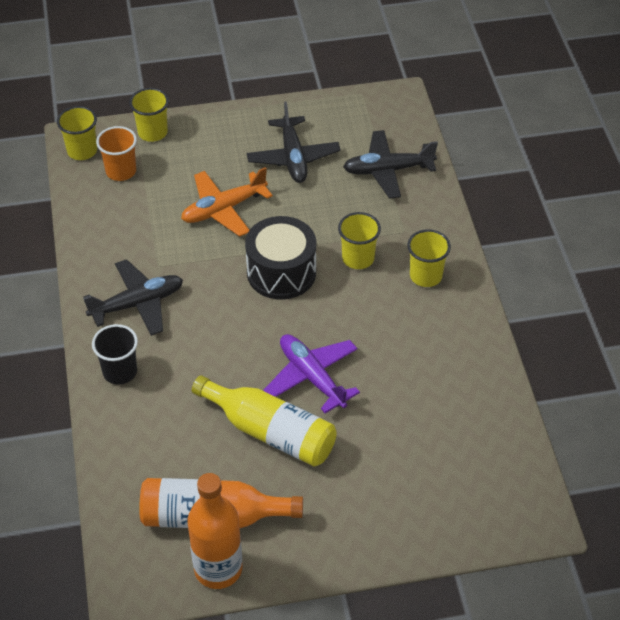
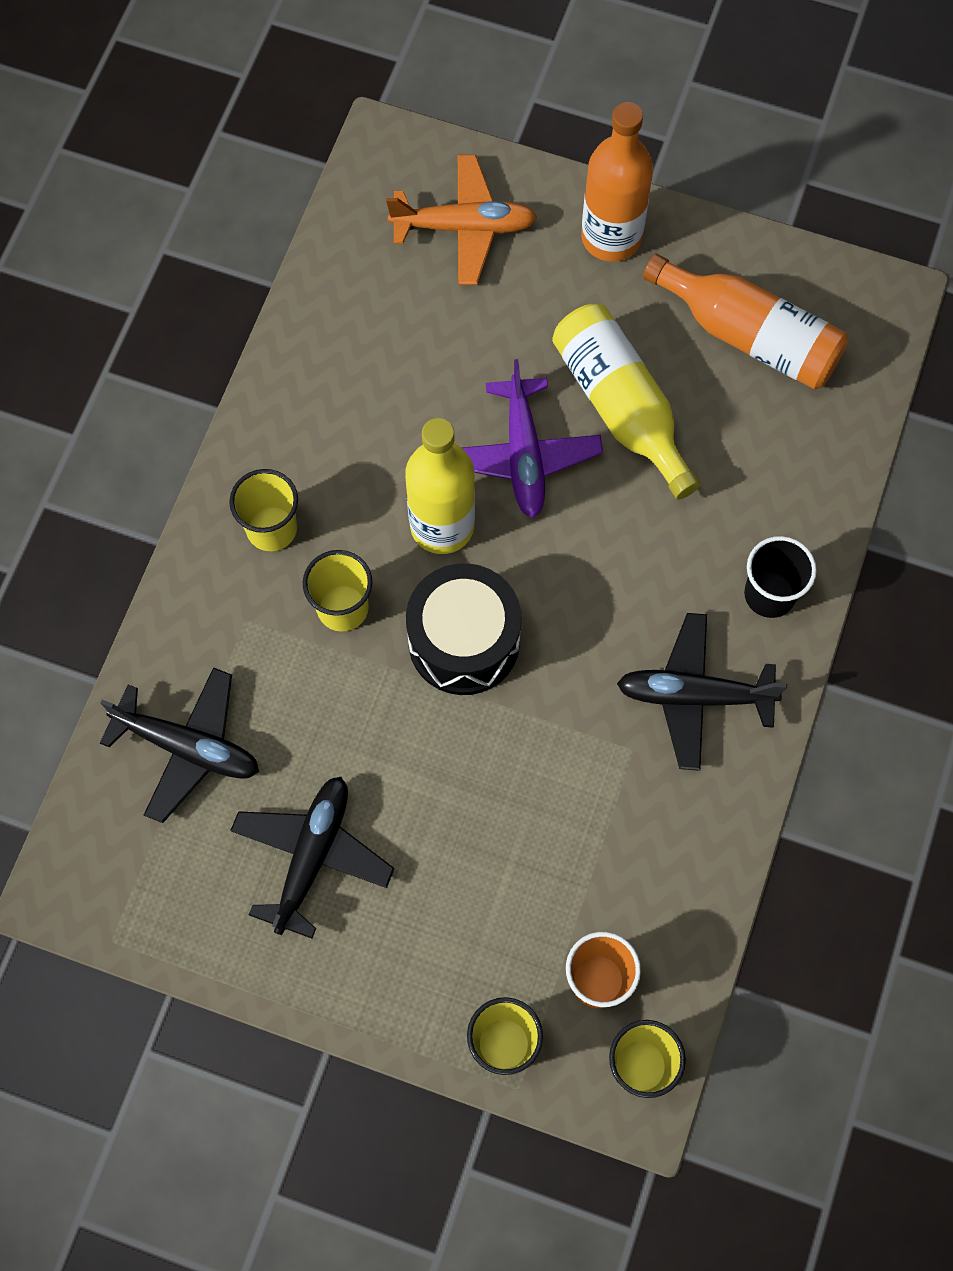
camera: 150 degrees left, 20 degrees up
orange plane [181,167,273,237] -> orange plane moved to [386,155,537,285]
orange bottle [187,473,242,589] -> orange bottle moved to [581,102,653,262]
none -> yellow bottle [405,418,475,554]

